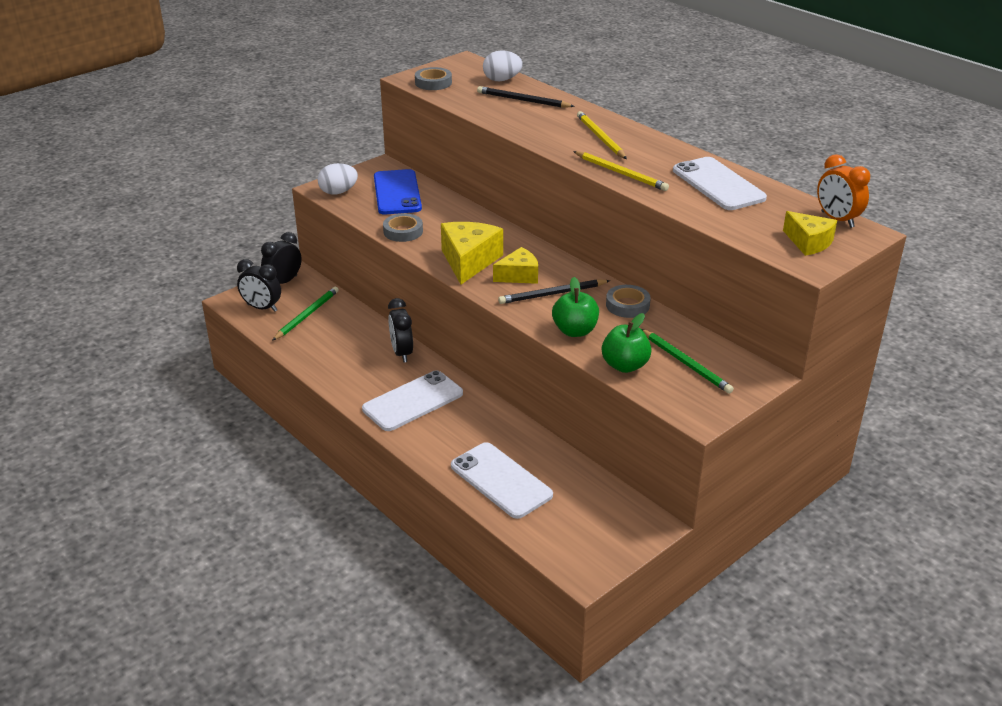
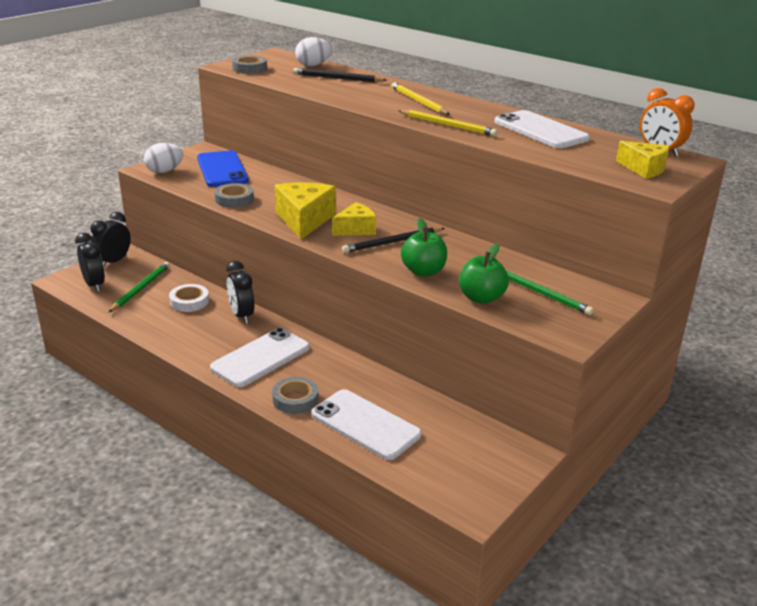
camera: 10 degrees left, 5 degrees down
black clock [237,259,281,312] -> black clock turned 135 degrees counterclockwise [75,233,105,292]
grey tape [606,285,651,318] -> grey tape moved to [272,377,318,414]
none -> white tape [169,284,209,312]

